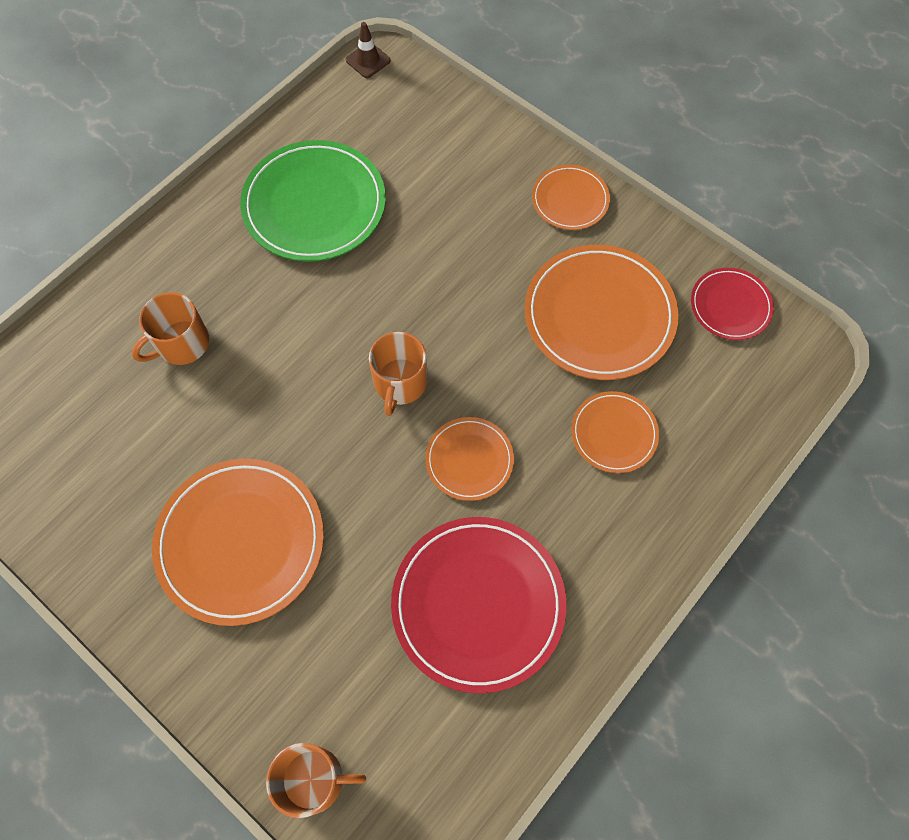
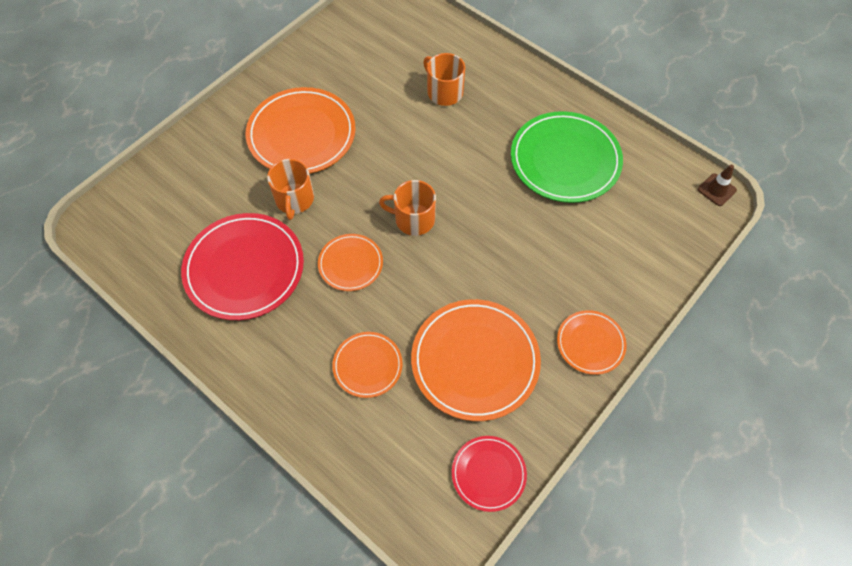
camera: 90 degrees right, 5 degrees down
orange mug [266,743,366,818] -> orange mug moved to [267,159,314,220]

